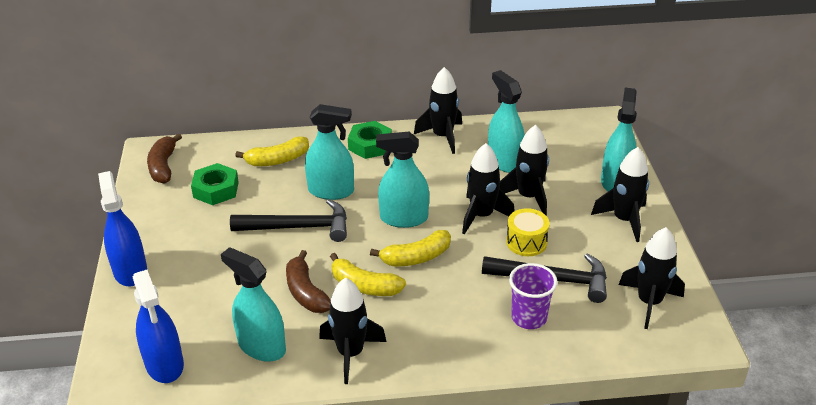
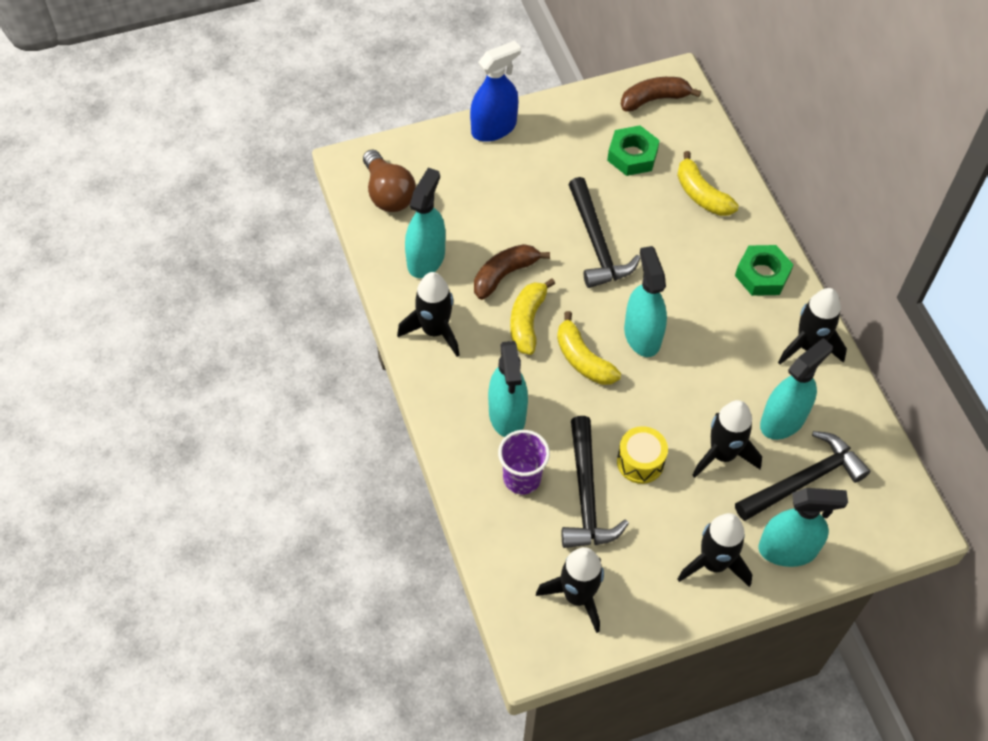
camera: 75 degrees right, 20 degrees up
blue spray bottle [133,270,184,383] -> brown light bulb [363,149,416,212]
turquoise spray bottle [305,104,354,200] -> turquoise spray bottle moved to [488,341,528,437]
black rocket [462,143,515,234] -> none
none -> black hammer [735,431,870,521]

